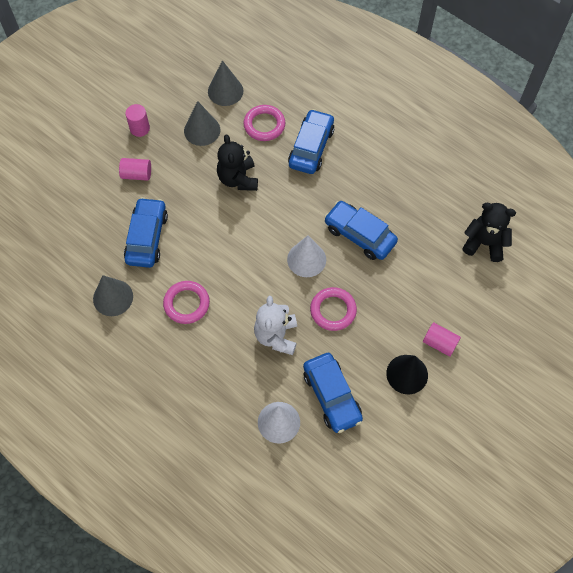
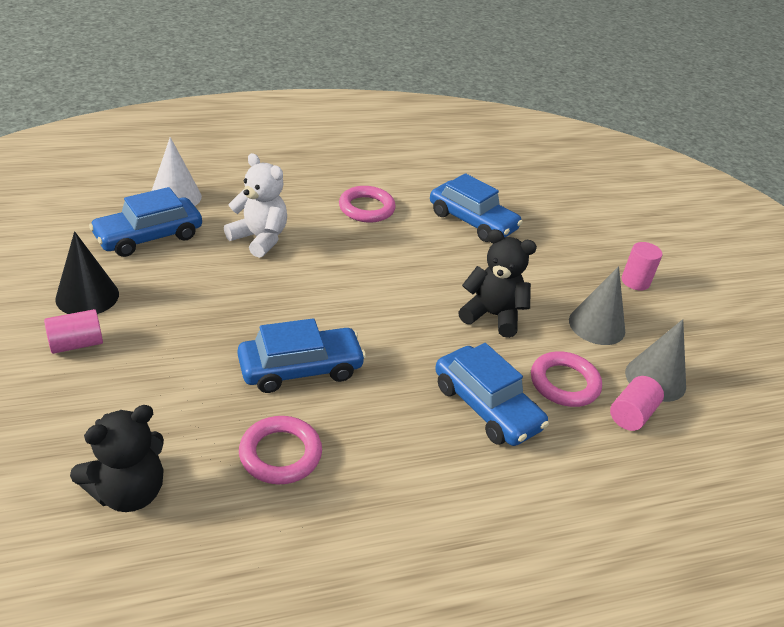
camera: 120 degrees right, 25 degrees down
grey cone [93,275,133,316] -> none
pink cylinder [119,158,151,181] -> pink cylinder moved to [610,376,664,431]
white cone [287,235,326,277] -> none
blue car [303,353,363,433] -> blue car turned 45 degrees counterclockwise [89,187,202,257]
pink ring [310,287,357,331] -> pink ring moved to [239,416,322,484]

